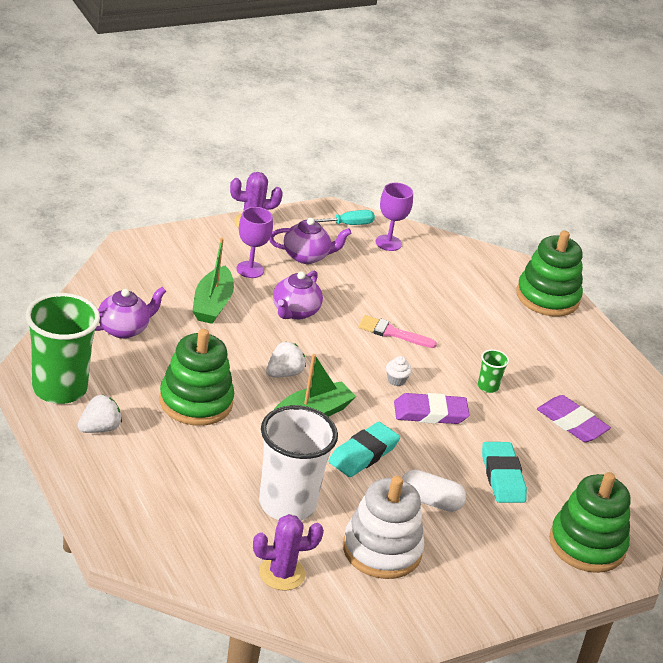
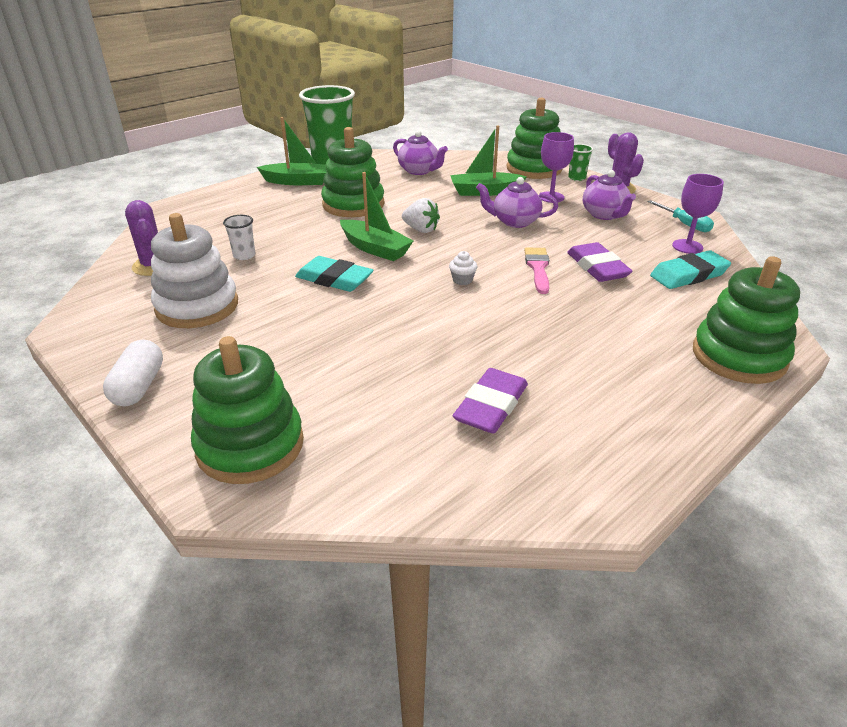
camera: 80 degrees right, 0 degrees up
white strawberry [78,394,122,433] -> green boat [257,117,327,185]
white cup [259,405,338,521] -> white cup [223,215,255,260], size x0.42
purple eraser [394,393,470,424] -> purple eraser moved to [567,242,633,282]
white capsule [402,469,466,512] -> white capsule moved to [103,340,163,406]
green cup [478,349,509,393] -> green cup moved to [568,144,593,181]
turquoise eraser [482,442,527,503] -> turquoise eraser moved to [650,250,731,289]
none -> green stacking toy [507,97,562,179]

